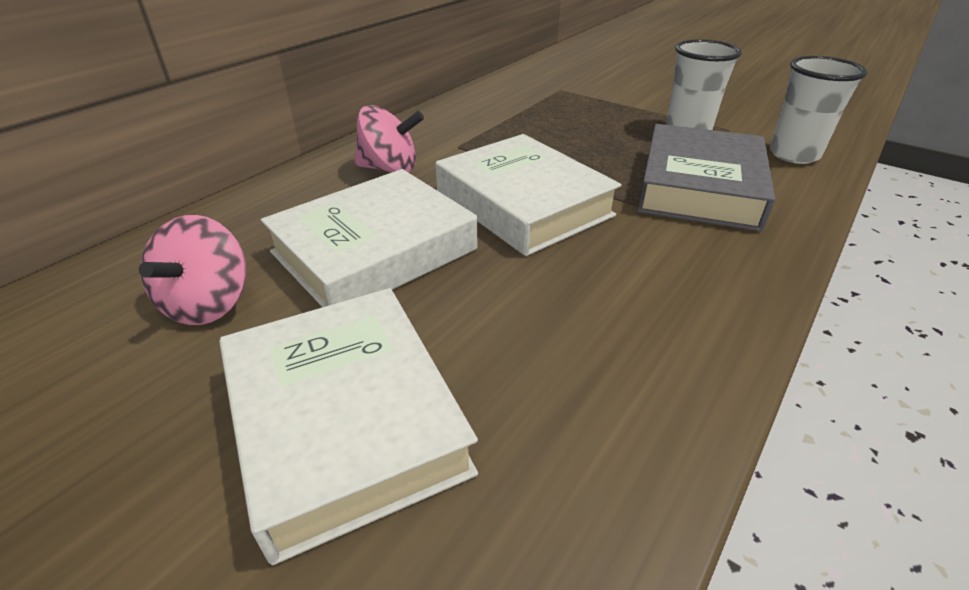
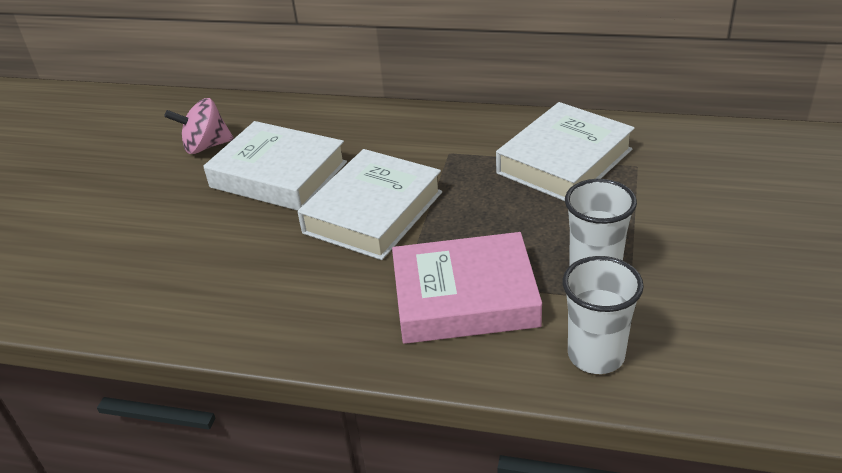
camera: 70 degrees right, 0 degrees up
white book [219,288,478,565] -> white book moved to [496,102,635,201]
pink spinning top [354,105,424,173] -> none
grey book [637,124,775,231] -> pink book [392,232,542,344]

